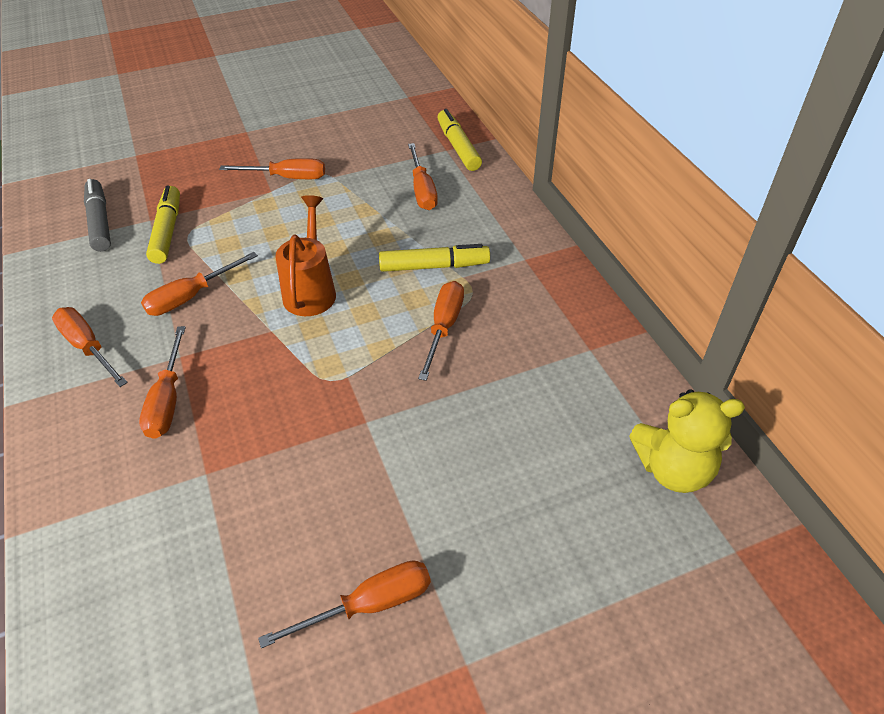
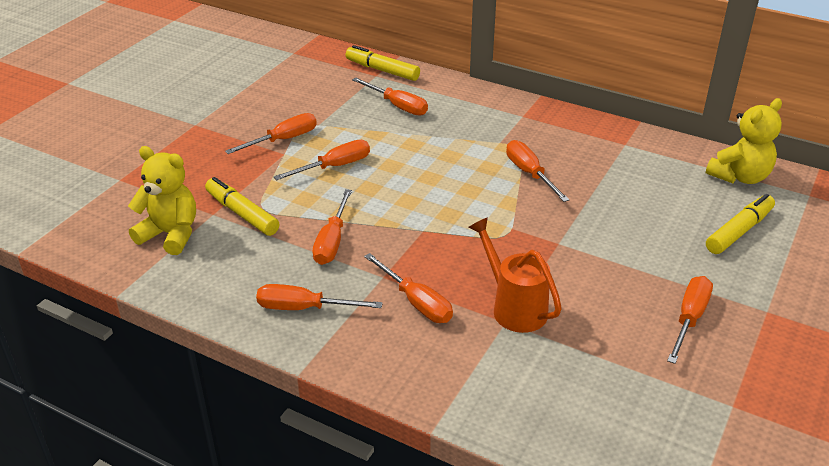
camera: 40 degrees left, 10 degrees down
grey marker [84,179,111,252] -> yellow teddy bear [128,146,196,255]
orange watering can [275,195,336,316] -> orange watering can moved to [468,217,562,333]
yellow marker [379,244,490,272] -> yellow marker moved to [706,194,775,254]
none -> orange screwdriver [274,140,370,180]

